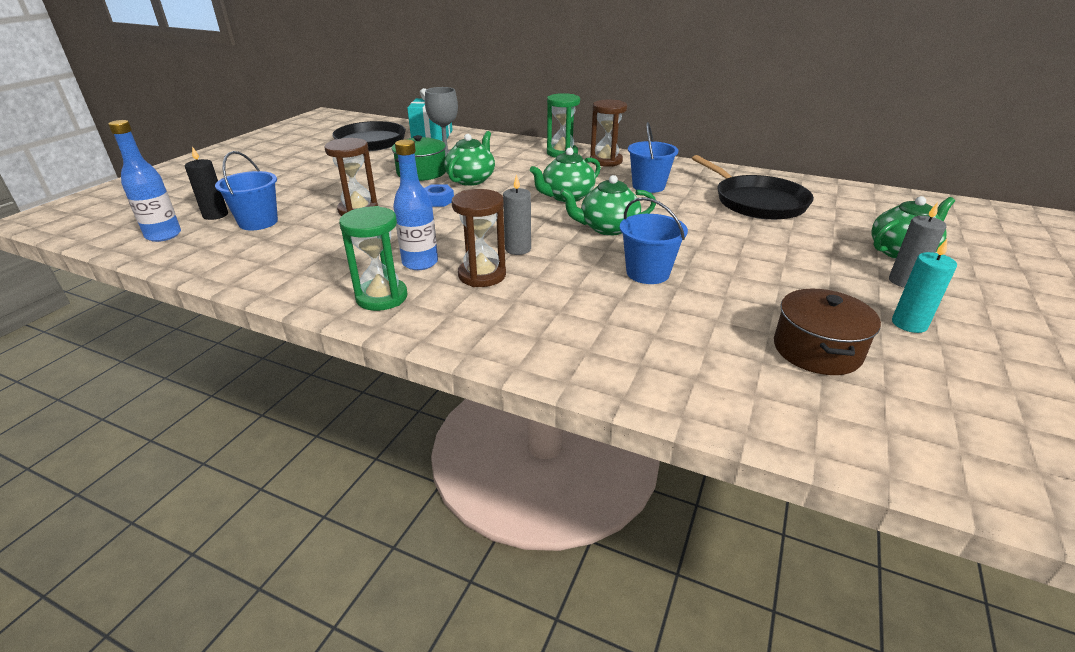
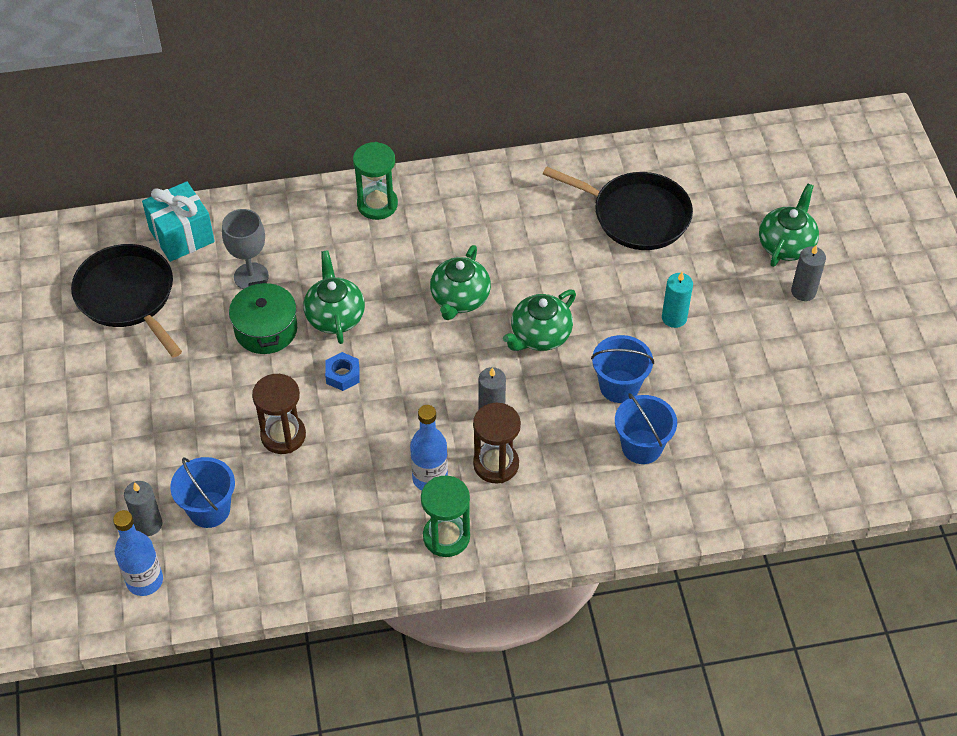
camera: 35 degrees left, 20 degrees up
black candle [185,146,228,220] -> grey candle [124,481,162,536]
brown hourglass [590,100,627,167] -> none
blue bucket [628,122,679,193] -> blue bucket moved to [615,393,677,464]
brown pot [774,289,881,375] -> none
turquoise candle [892,239,957,333] -> turquoise candle moved to [662,272,693,328]

